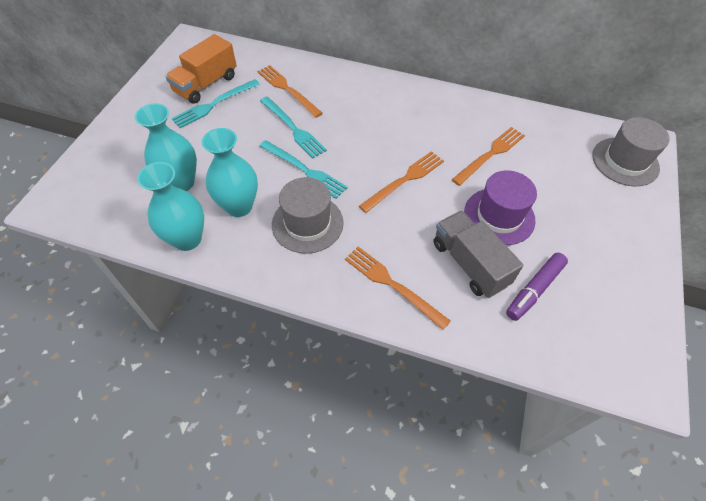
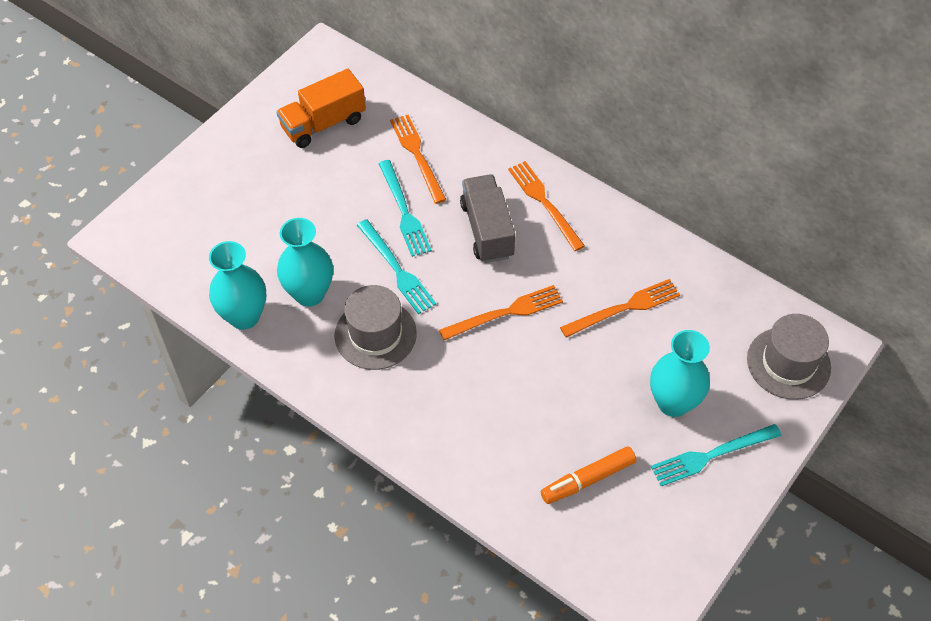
camera: 20 degrees right, 0 degrees up
turquoise vase [135,103,197,191] -> turquoise vase moved to [650,330,710,417]
turquoise fork [172,79,260,128] -> turquoise fork moved to [651,424,782,486]
orange fork [345,247,451,330] -> orange fork moved to [508,161,585,251]
grey truck [434,210,523,298] -> grey truck moved to [460,174,515,263]
purple hat [464,170,537,245] -> none
purple marker [506,253,568,321] -> orange marker [541,446,636,504]

